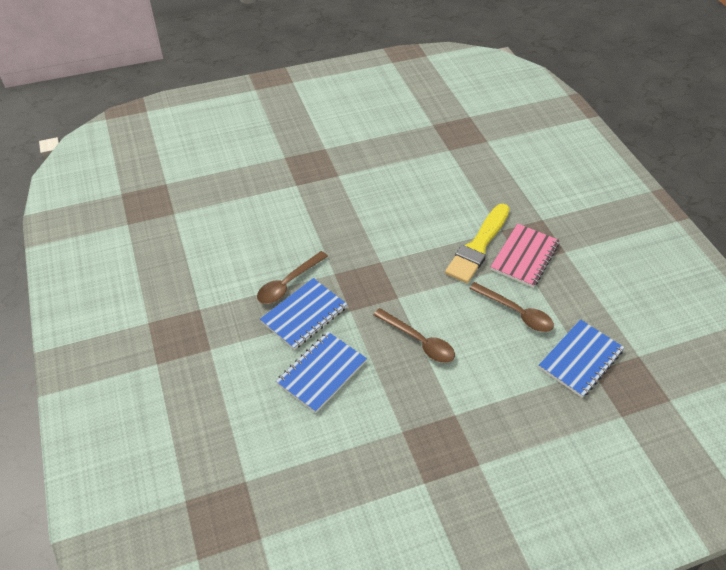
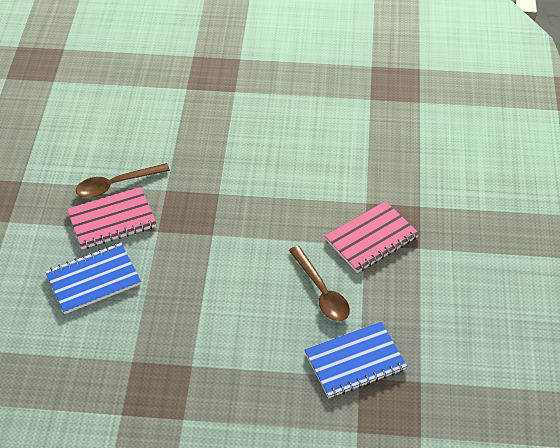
camera: 25 degrees right, 0 degrees up
blue notebook [260,278,347,350] -> pink notebook [67,187,157,249]
brown spoon [373,308,455,363] -> none
yellow brush [445,204,510,283] -> none

